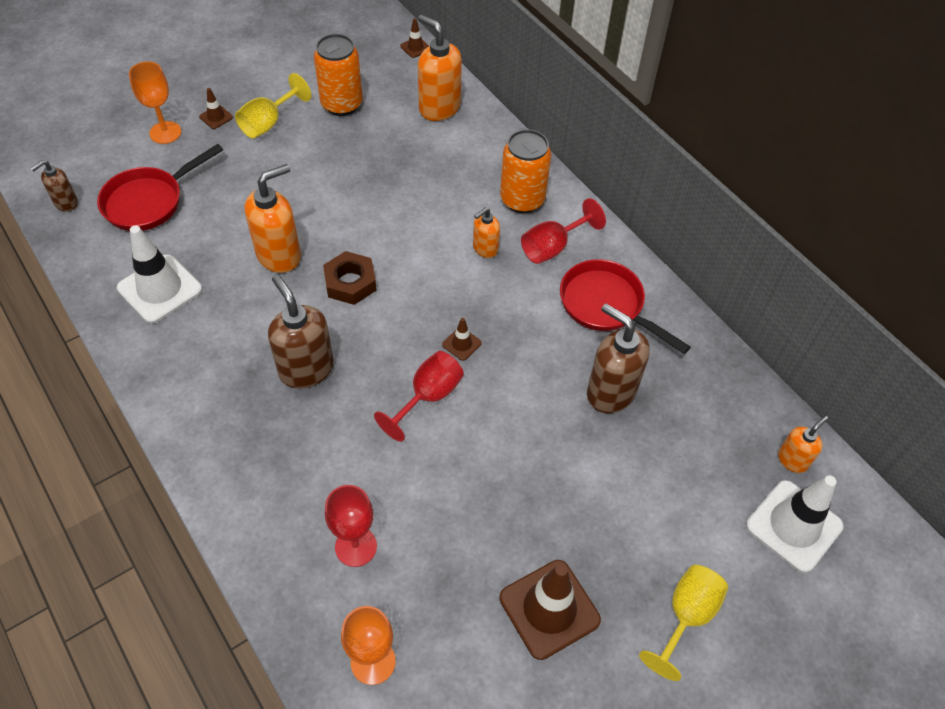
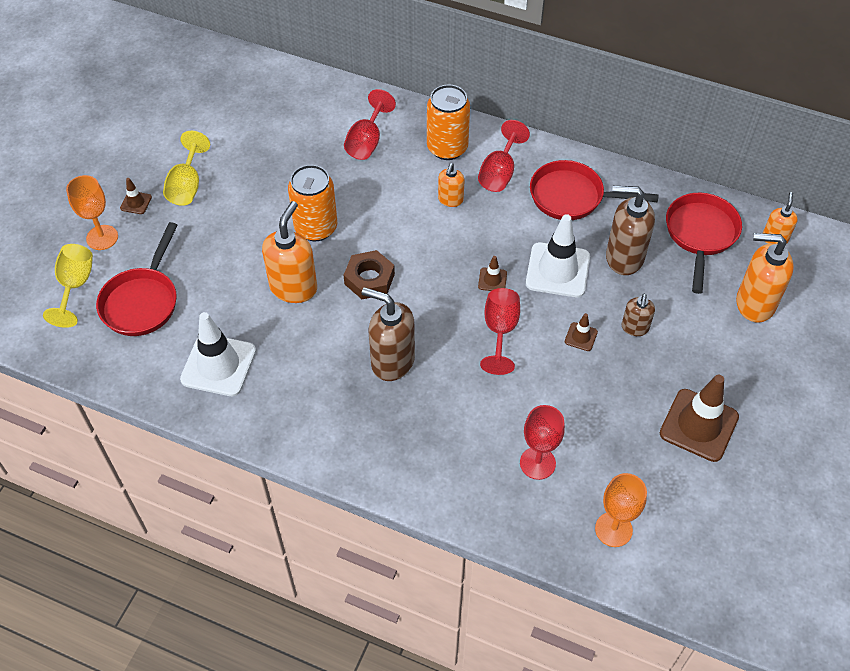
camera: 30 degrees left, 0 degrees up
brown soap dispenser [30,160,78,211] -> brown soap dispenser moved to [622,294,655,336]
orange can [314,34,363,116] -> orange can moved to [288,165,337,241]
brown traffic cone [400,18,429,58] -> brown traffic cone moved to [565,313,598,351]
orange soap dispenser [418,14,462,121] -> orange soap dispenser moved to [736,233,794,323]
yellow goblet [639,565,728,681] -> yellow goblet moved to [43,244,93,328]
white traffic cone [746,475,844,573] -> white traffic cone moved to [526,214,590,297]
none -> red goblet [344,89,396,160]
none -> red pan [666,193,742,294]

